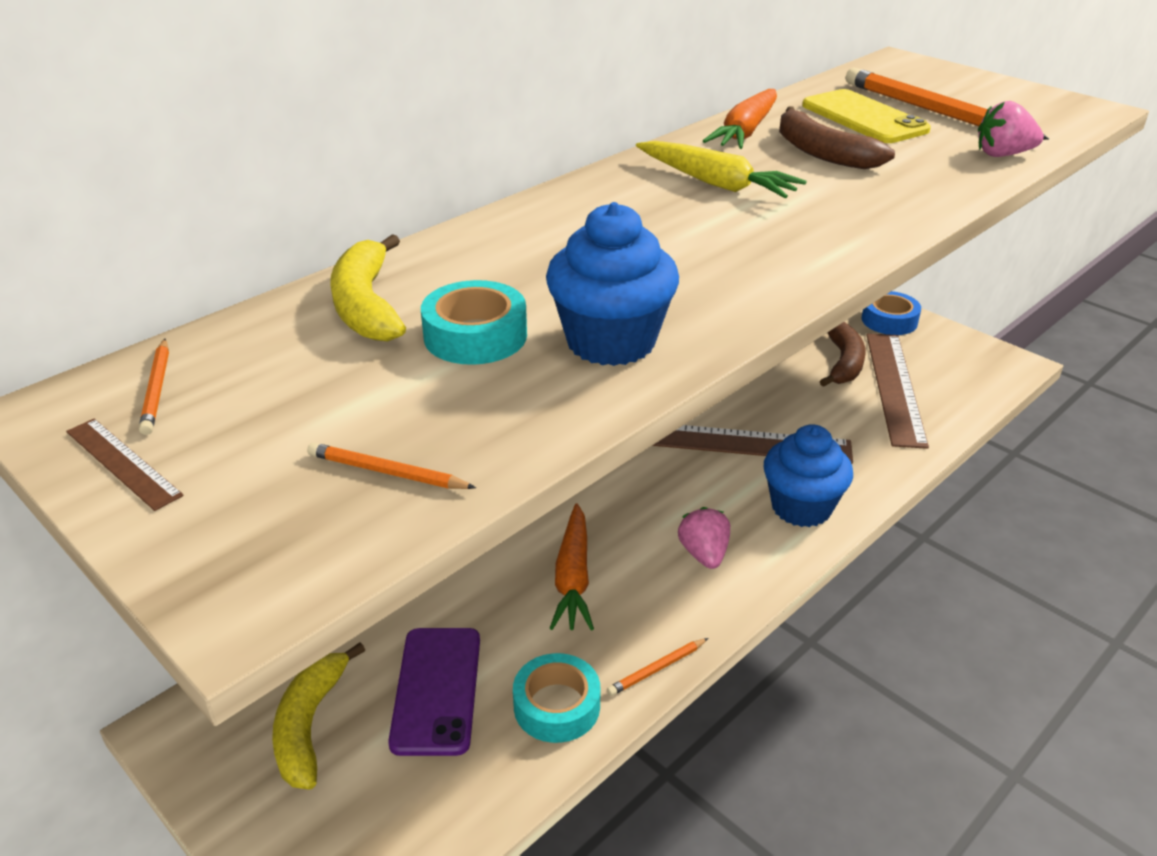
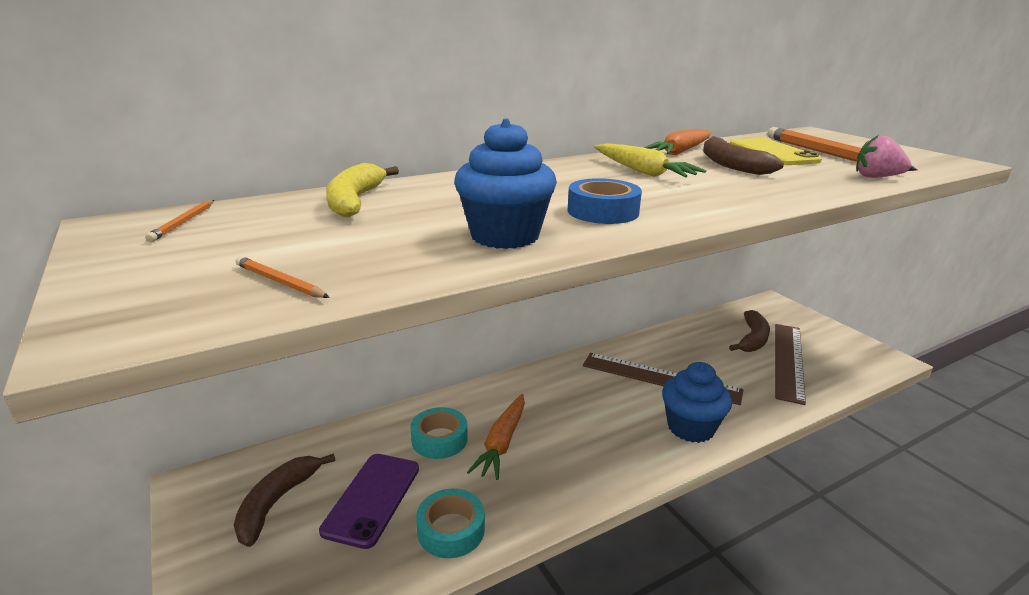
camera: 15 degrees right, 10 degrees down
brown ruler [66,419,184,511] -> none
yellow banana [272,642,365,790] -> brown banana [234,453,335,547]
turquoise tape [421,280,527,365] -> turquoise tape moved to [410,407,468,459]
orange pencil [607,638,708,696] -> none
pink strawberry [678,507,730,569] -> none
blue tape [862,291,921,335] -> blue tape moved to [567,178,642,224]

